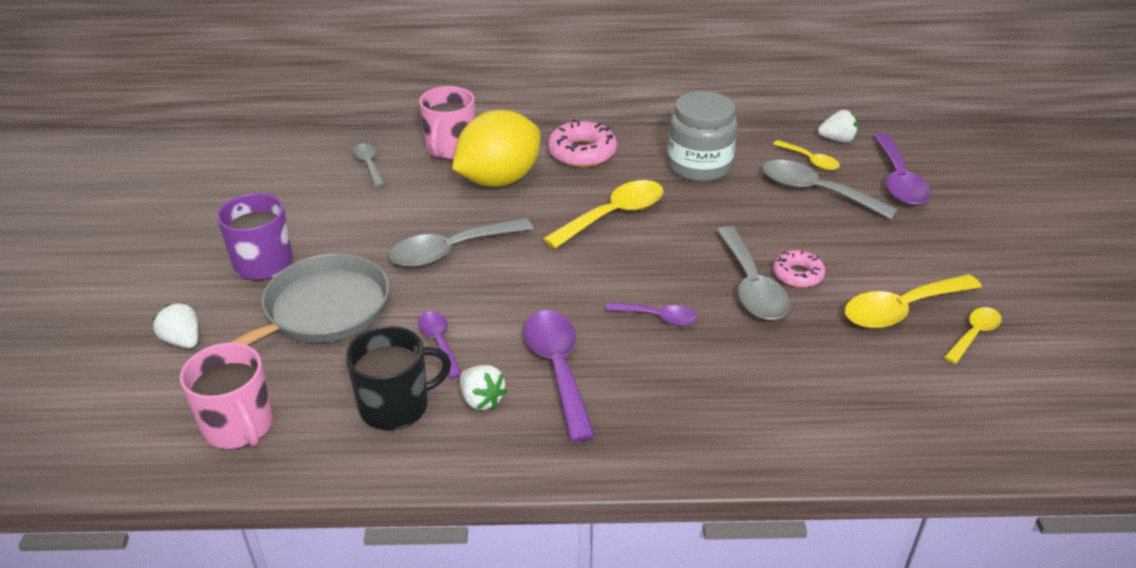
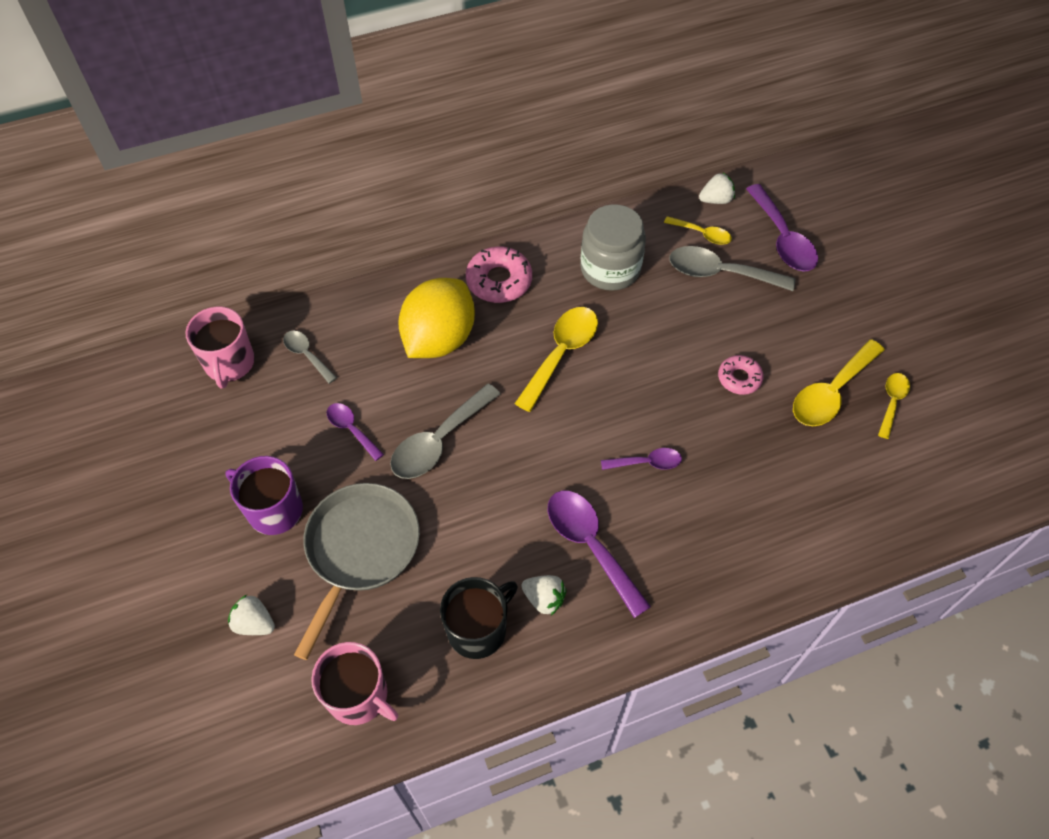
camera: 20 degrees left, 20 degrees up
purple spoon [418,311,462,379] -> purple spoon moved to [327,403,384,461]
pink mug [419,86,475,160] -> pink mug moved to [186,307,255,388]
grey spoon [716,226,790,320] -> none

